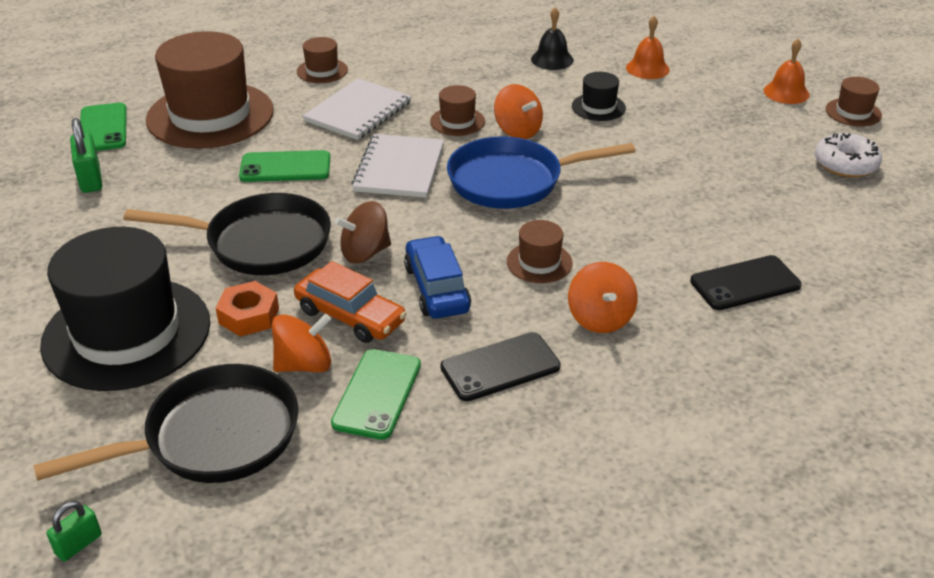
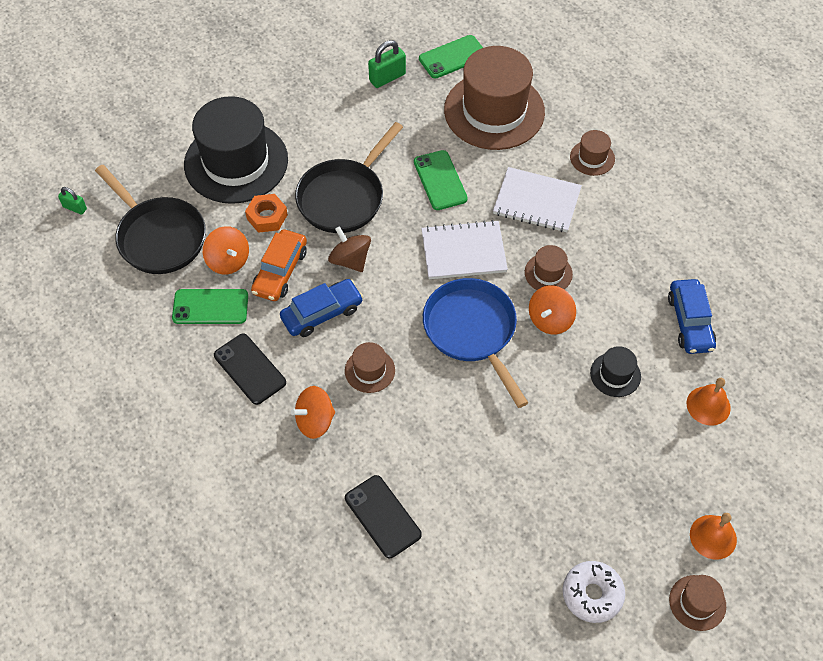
camera: 75 degrees right, 20 degrees up
black pan [124,193,331,275] -> black pan turned 45 degrees clockwise [295,122,403,233]
black bell [531,7,574,70] -> blue car [668,279,716,354]

